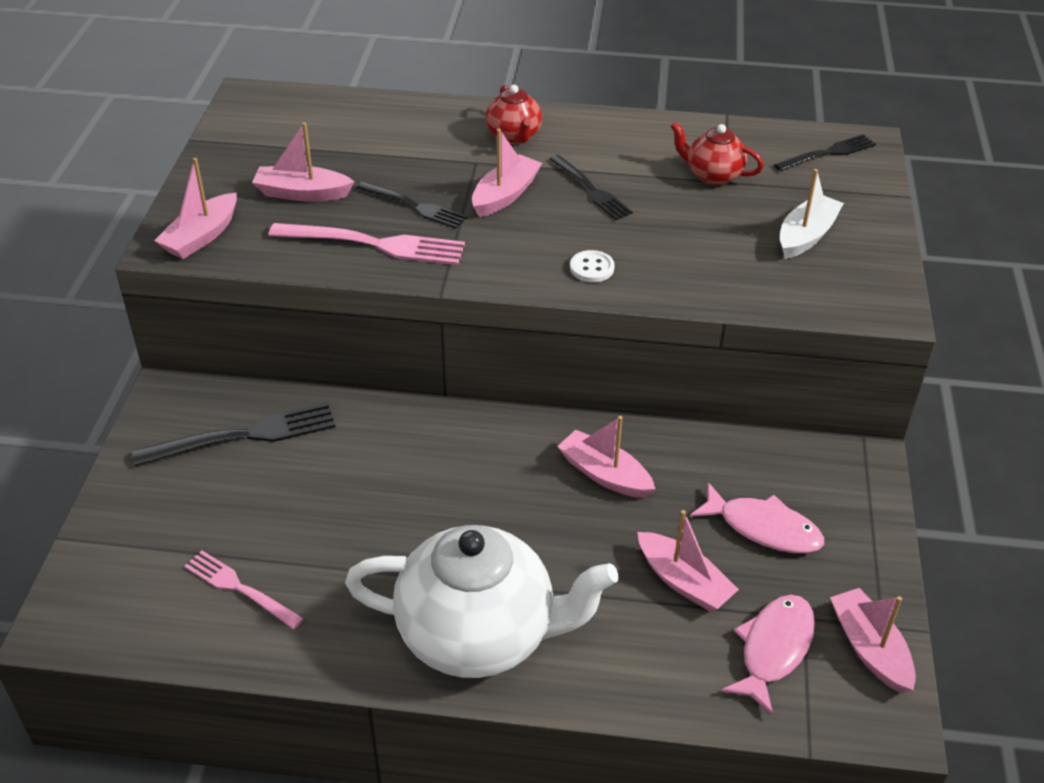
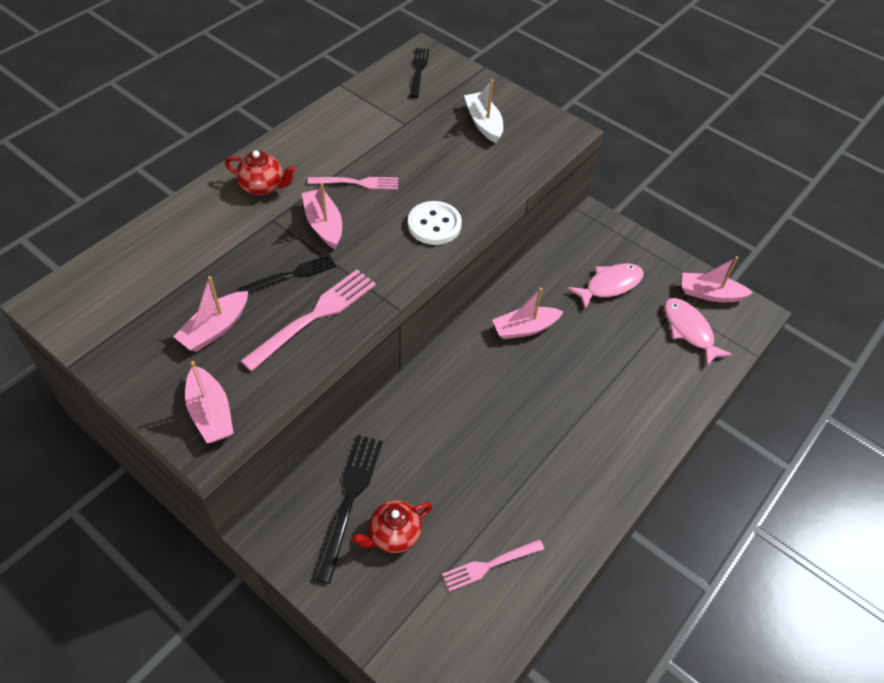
camera: 60 degrees left, 10 degrees up
white teapot [345,525,619,678] -> none
black fork [550,155,633,220] -> pink fork [308,177,398,190]
white button [570,250,615,282] -> white button [408,201,462,245], size x1.67
pink boat [638,510,739,612] -> none
red teapot [670,122,764,185] -> red teapot moved to [352,500,433,553]

